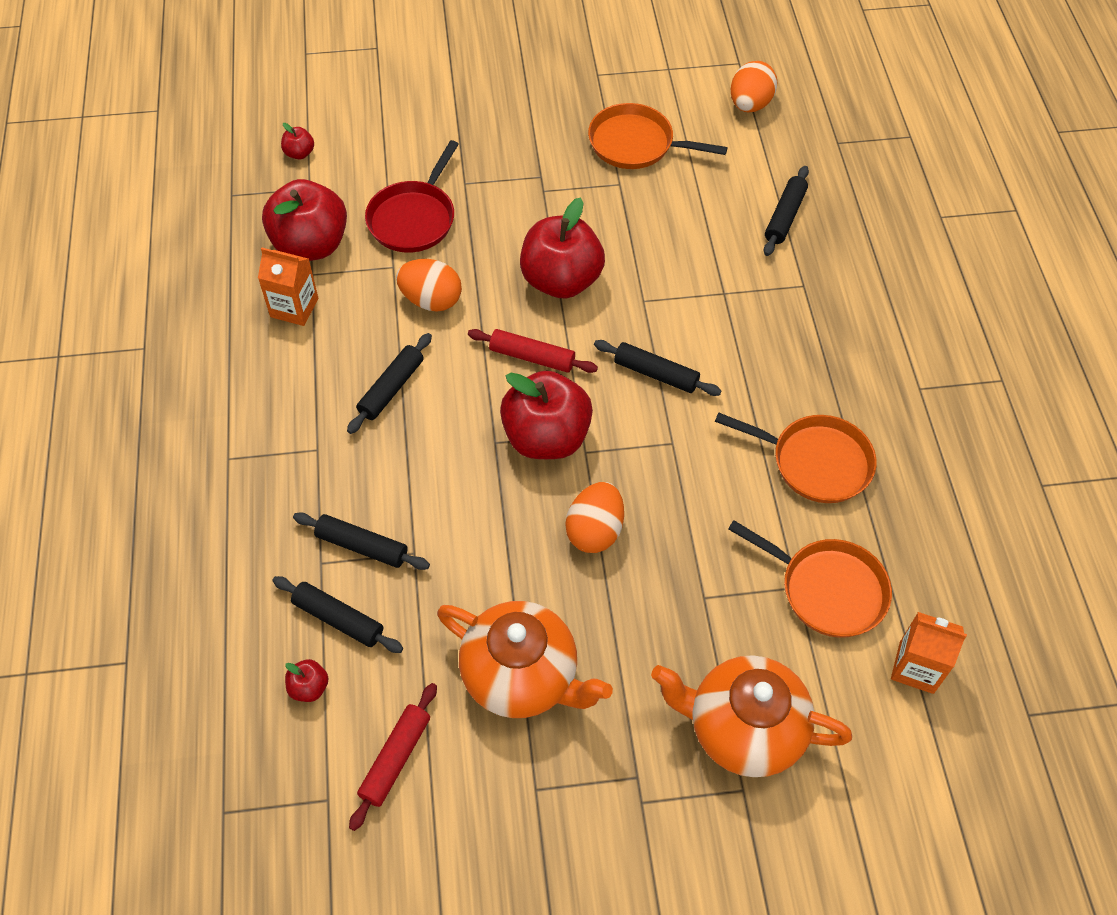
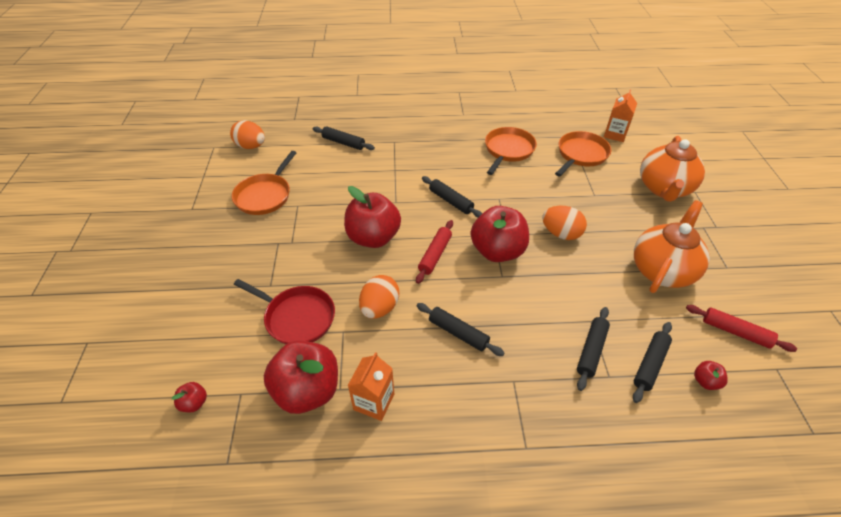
camera: 85 degrees left, 10 degrees down
black rolling pin [594,340,721,396] -> black rolling pin turned 75 degrees counterclockwise [422,176,482,218]

